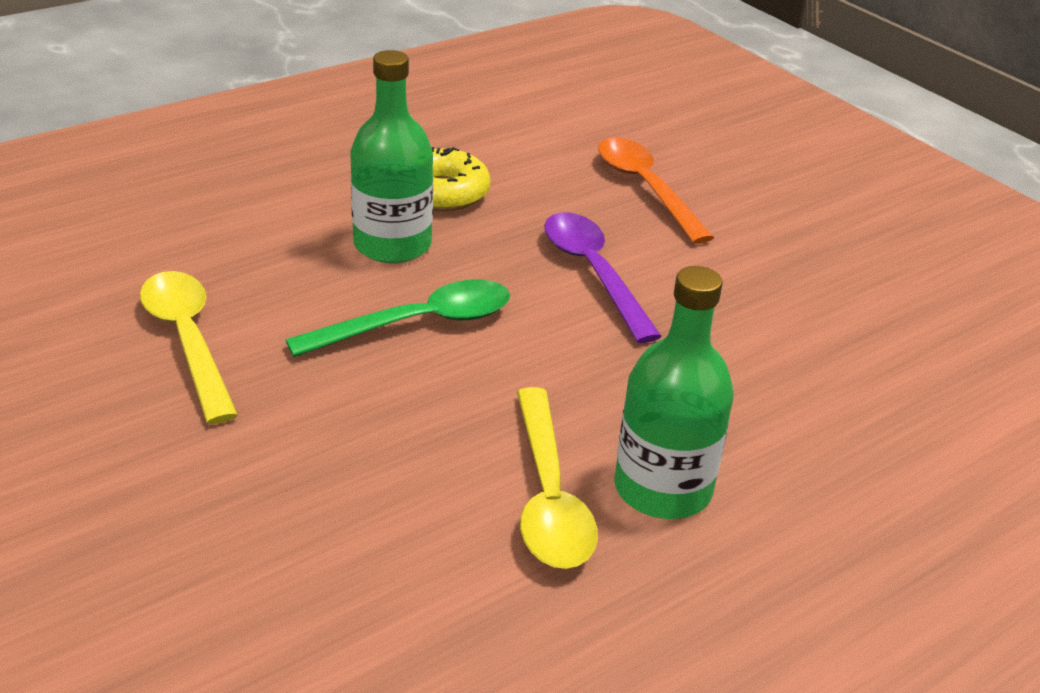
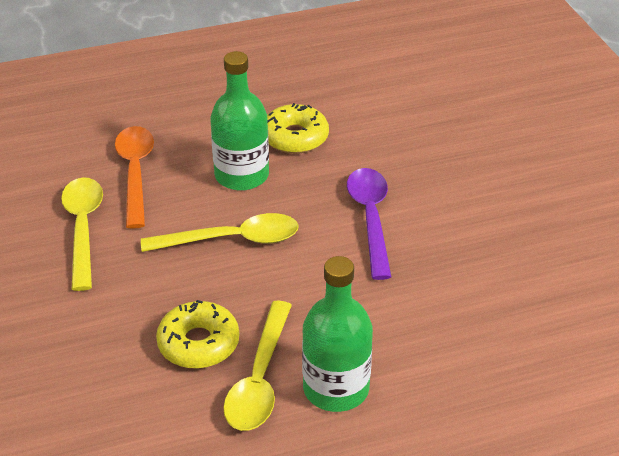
camera: 20 degrees right, 5 degrees up
green spoon [286,280,510,357] -> yellow spoon [141,213,299,252]
orange spoon [598,138,714,244] -> orange spoon moved to [115,126,154,229]
none -> yellow donut [156,300,239,369]

